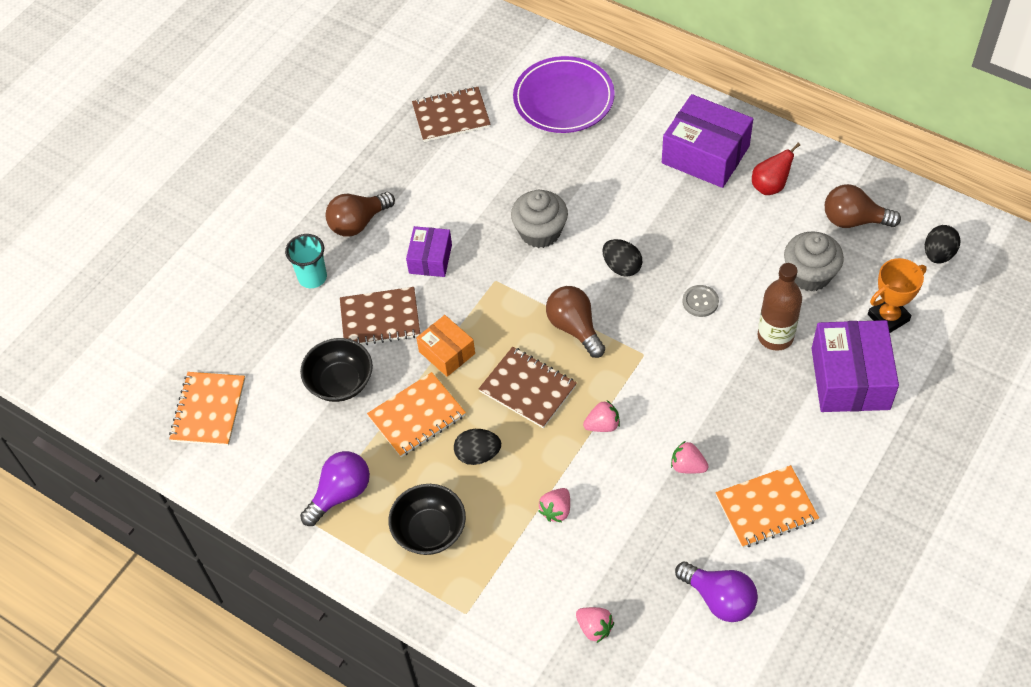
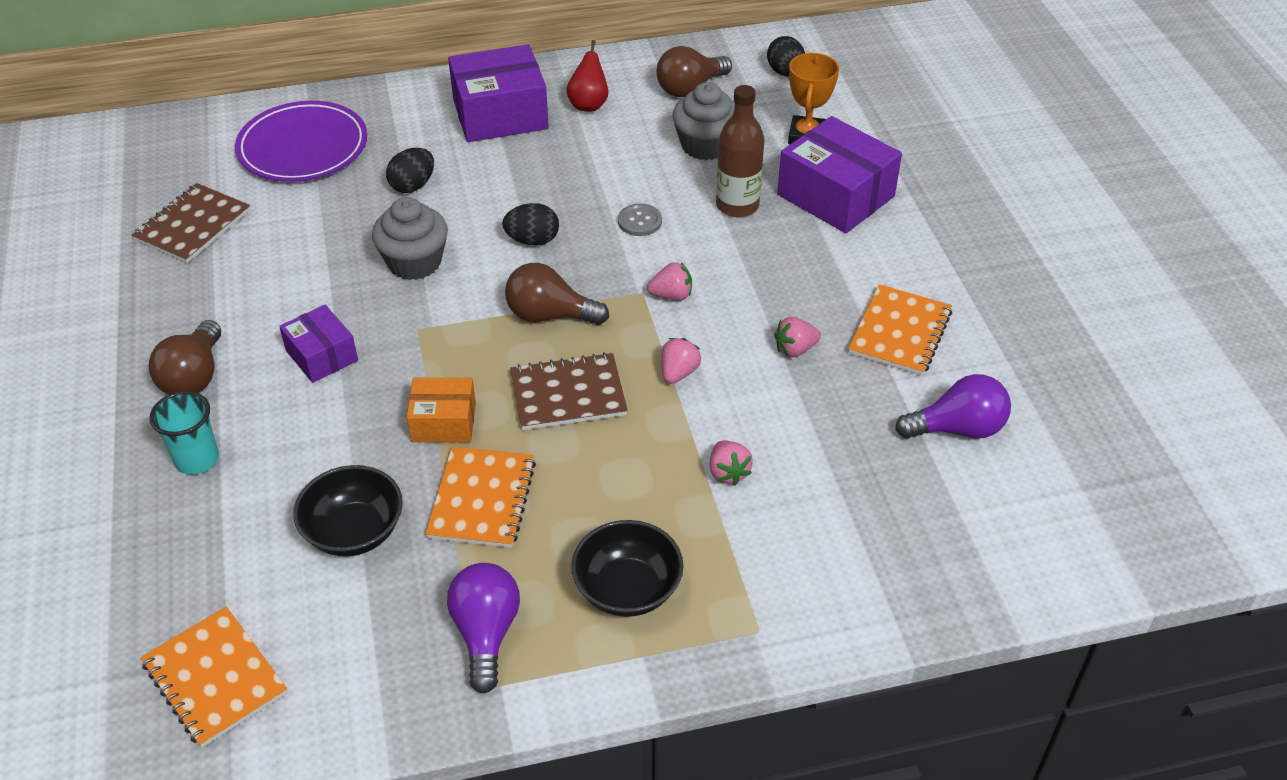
camera: 50 degrees left, 10 degrees down
brown notebook [340,287,420,345] -> none
black egg [454,429,501,465] -> black egg moved to [386,148,434,193]
pink strawberry [576,607,614,643] -> pink strawberry moved to [647,262,692,301]

